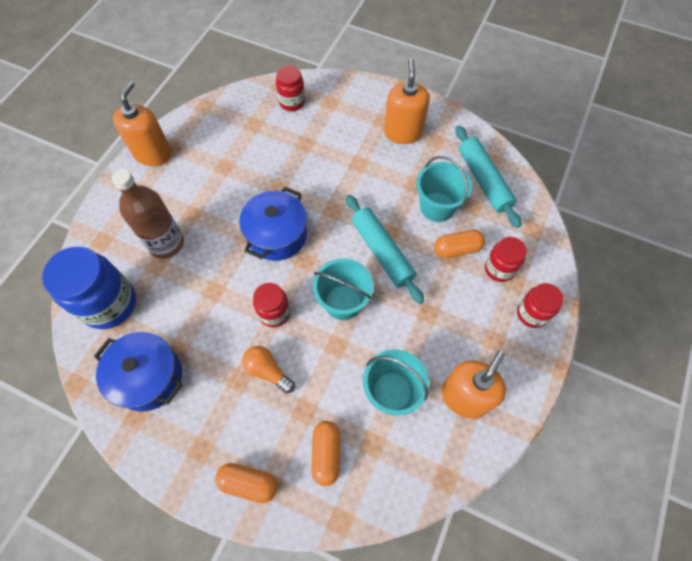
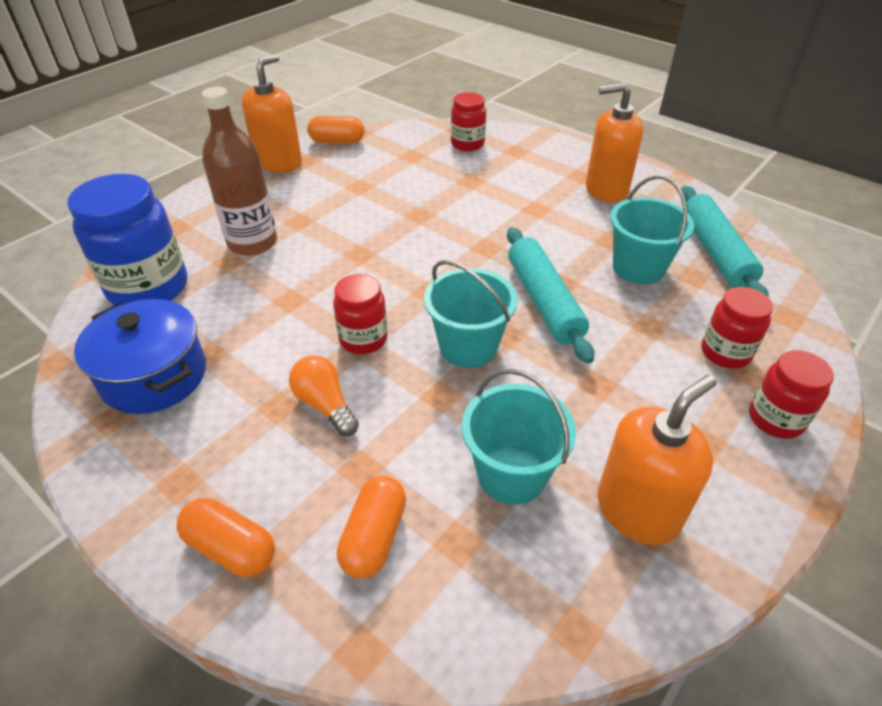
camera: 15 degrees right, 20 degrees down
blue pot [239,187,307,261] -> none
orange soap dispenser [384,59,430,144] -> orange soap dispenser turned 105 degrees counterclockwise [586,83,643,203]
orange capsule [434,230,485,258] -> orange capsule moved to [307,116,365,144]

